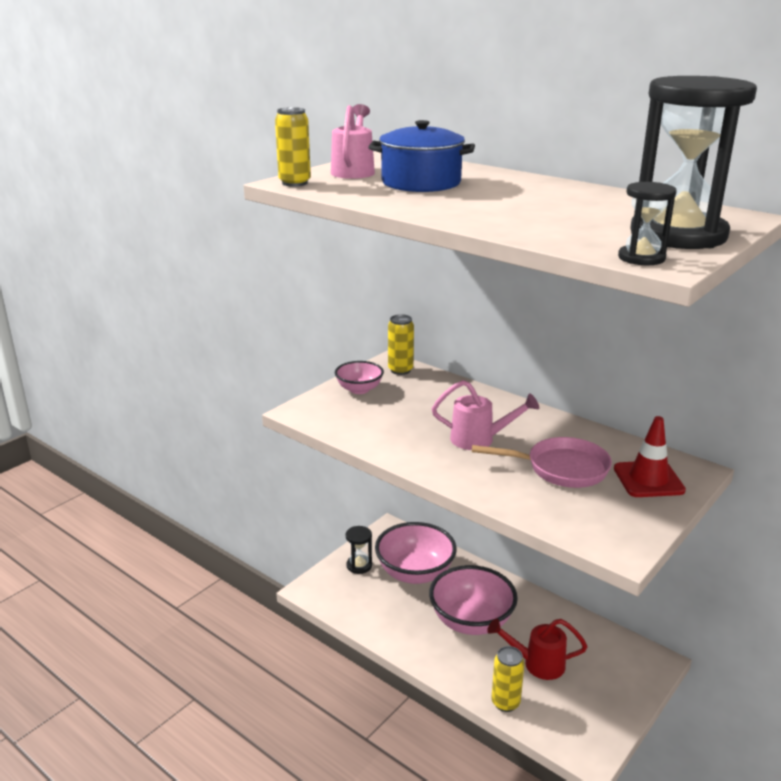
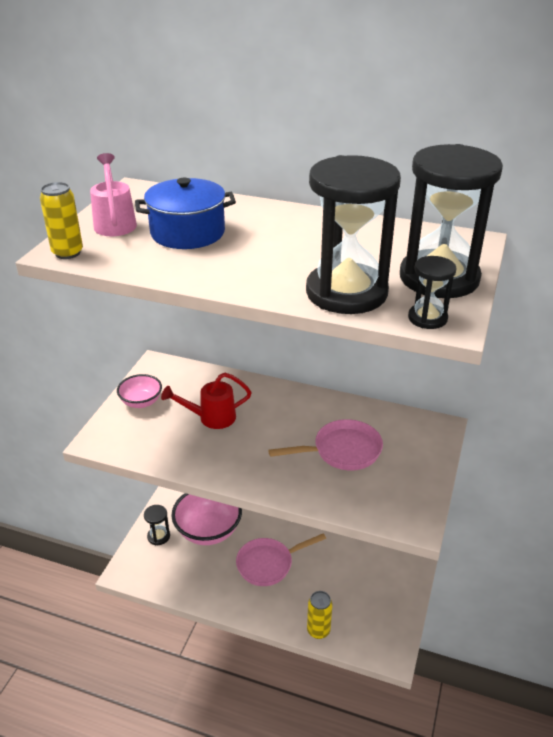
camera: 20 degrees left, 10 degrees up
yellow can [388,314,414,375] -> none
pink bowl [429,565,518,635] -> pink pan [236,533,326,586]
pink watering can [432,380,539,450] -> none
red watering can [487,619,587,680] -> red watering can moved to [161,373,252,429]
red traffic cone [614,416,686,497] -> none
none -> black hourglass [306,155,401,314]

